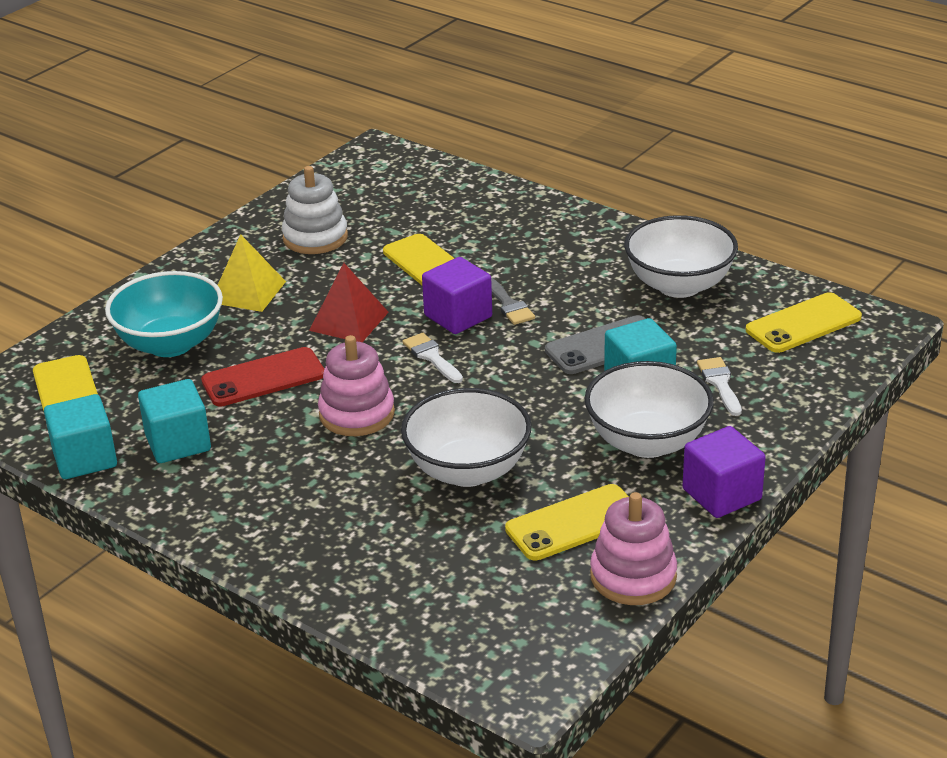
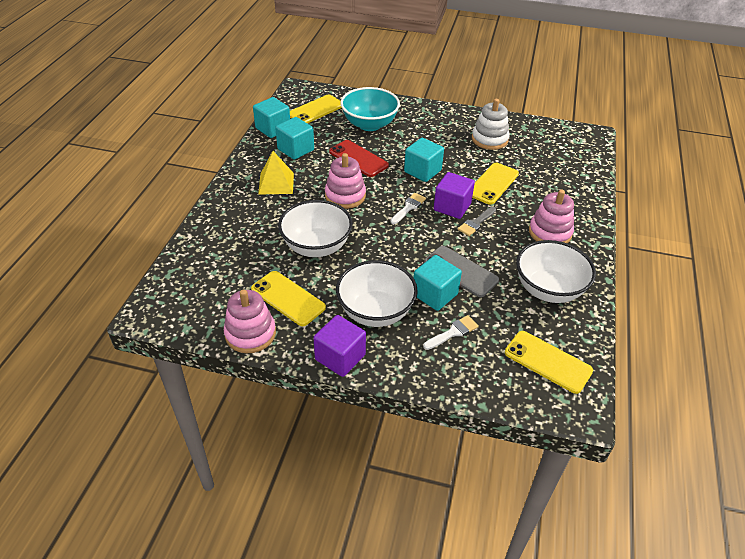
camera: 65 degrees right, 10 degrees up
yellow pyramid [218,234,286,312] -> yellow pyramid moved to [258,151,294,195]
red pyramid [309,263,389,342] -> turquoise cube [404,138,444,182]
none -> pink stacking toy [529,190,574,243]

